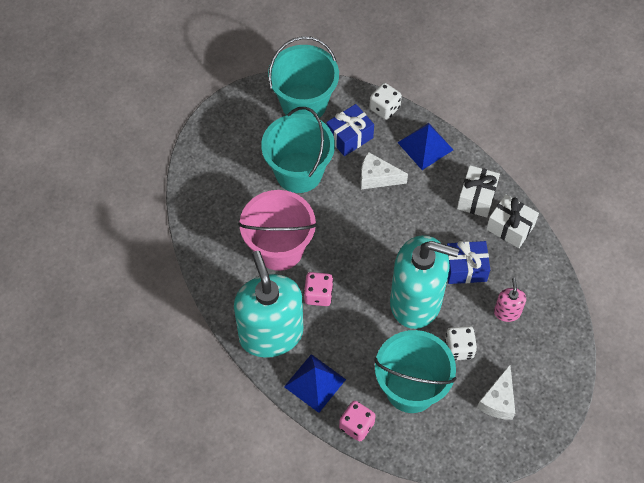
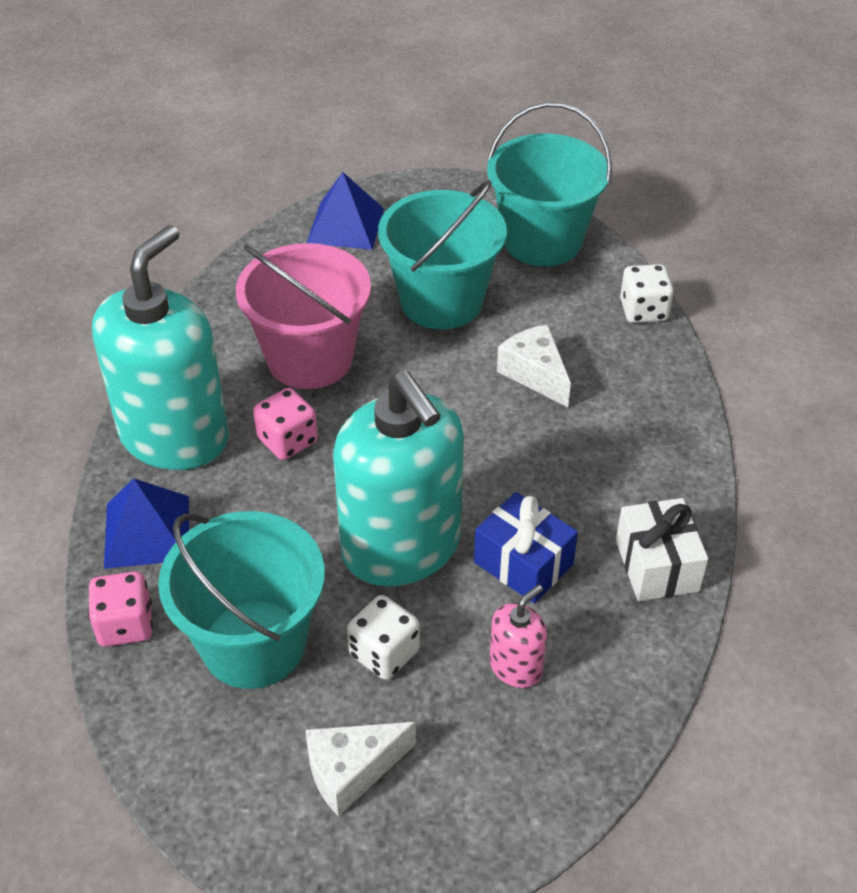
camera: 45 degrees right, 15 degrees down
blue gift [326,104,374,156] -> none
blue pyramid [397,123,453,170] -> blue pyramid moved to [307,172,384,250]
white gift [457,165,500,218] -> none

